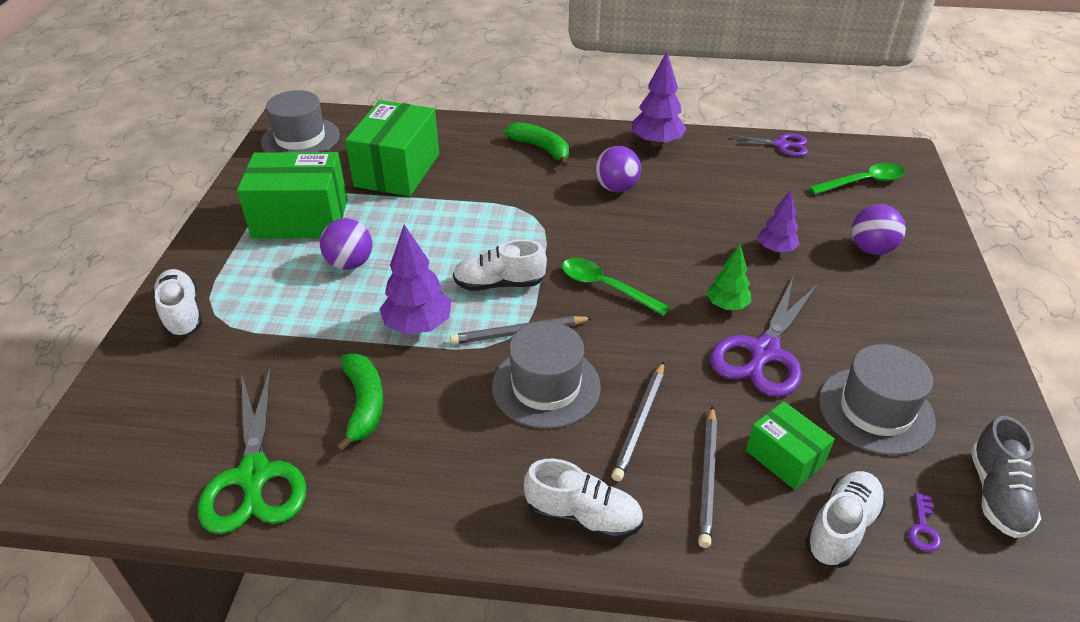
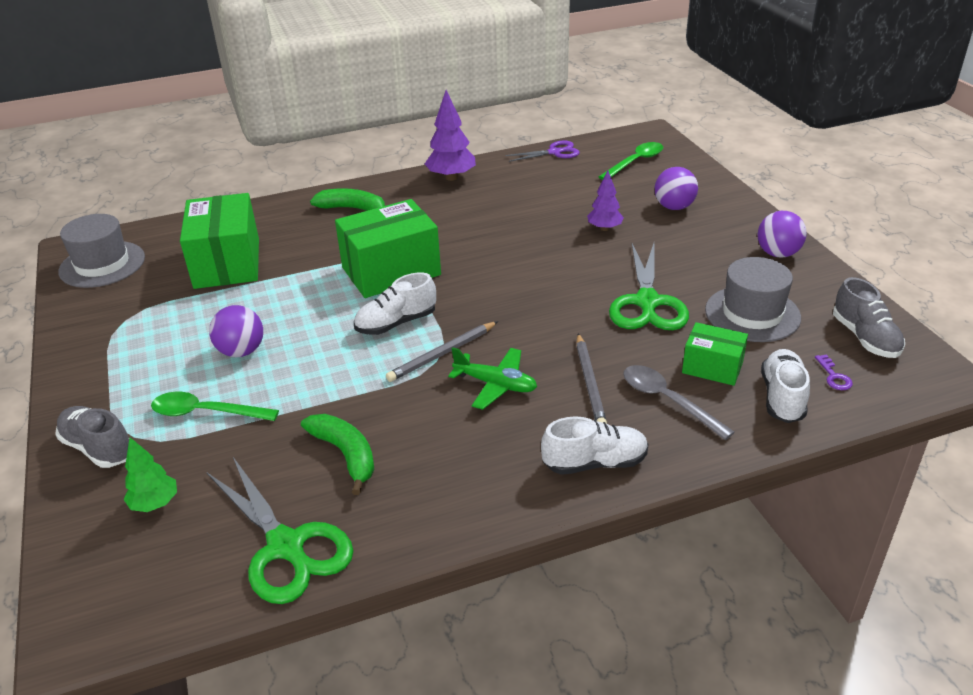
camera: 25 degrees left, 5 degrees down
white shoe [153,269,203,337] -> grey shoe [56,406,129,468]
green box [237,152,347,239] -> green box moved to [335,199,441,298]
purple tree [380,224,451,334] -> none
grey hat [492,322,601,429] -> green plane [448,347,537,410]
green spoon [562,258,671,316] -> green spoon moved to [151,392,279,421]
purple ball [595,146,641,192] -> purple ball moved to [758,211,807,258]
grey pencil [698,406,717,548] -> grey spoon [623,365,735,440]
green tree [707,244,751,310] -> green tree moved to [123,437,177,512]
purple scissors [710,278,818,397] -> green scissors [609,243,689,330]

